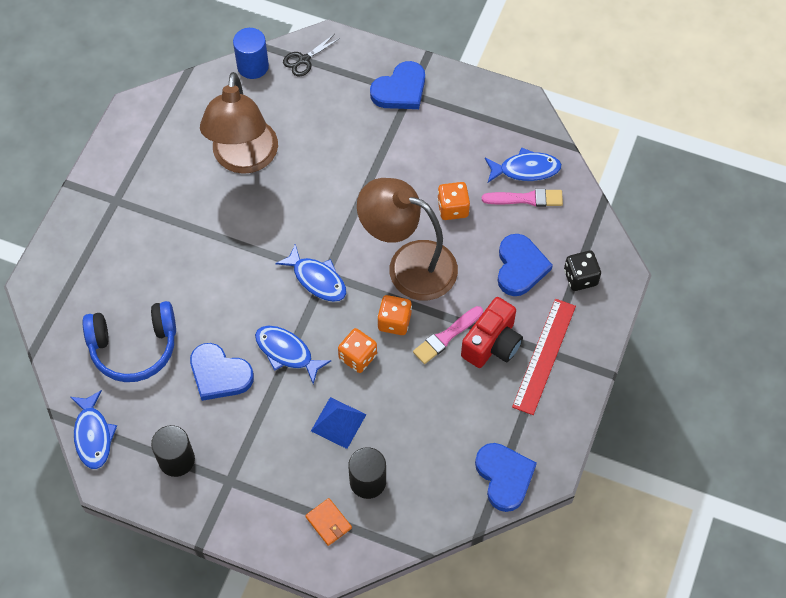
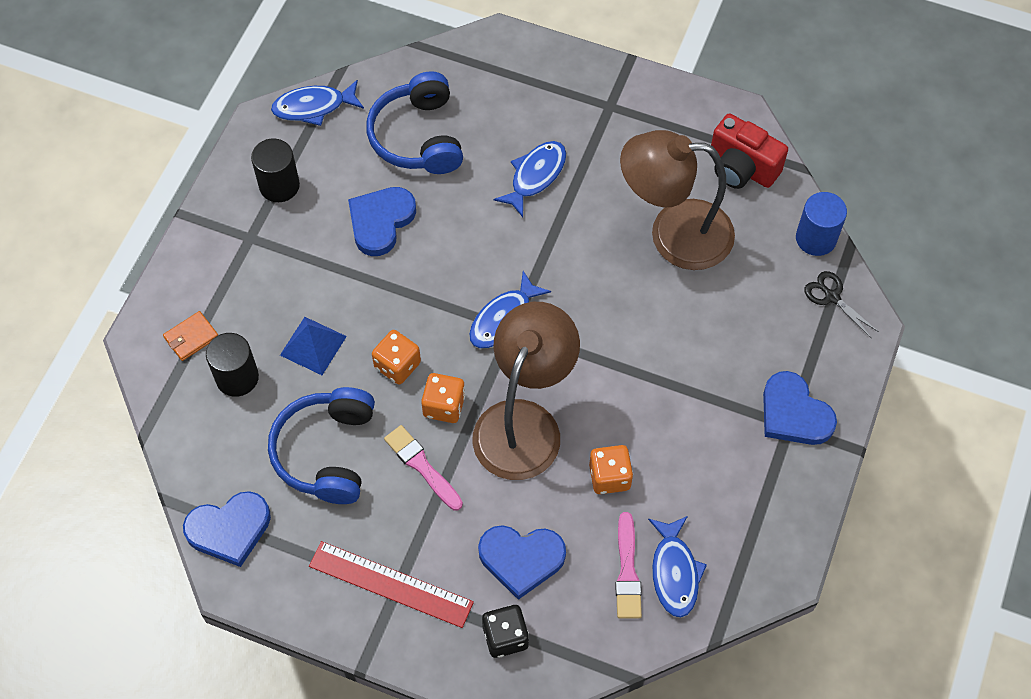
camera: 90 degrees right, 0 degrees up
blue fish [255,326,331,384] -> blue fish moved to [493,141,566,217]
red camera [461,297,523,368] -> red camera moved to [711,113,788,189]
none -> blue headphones [268,387,375,504]

